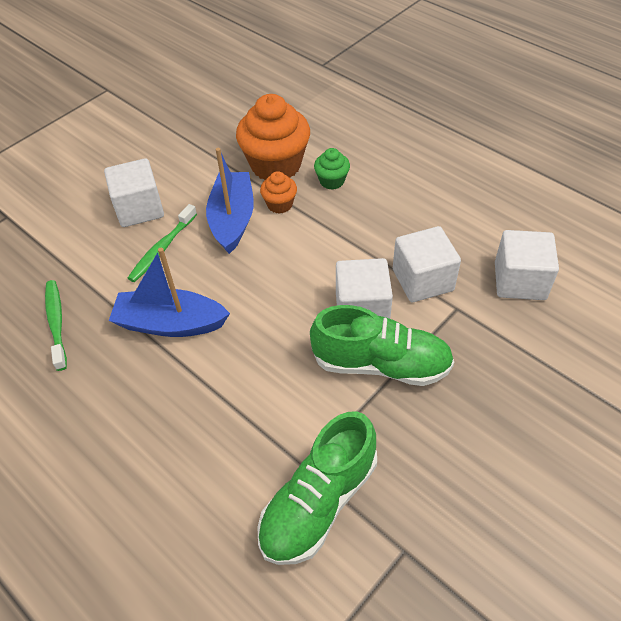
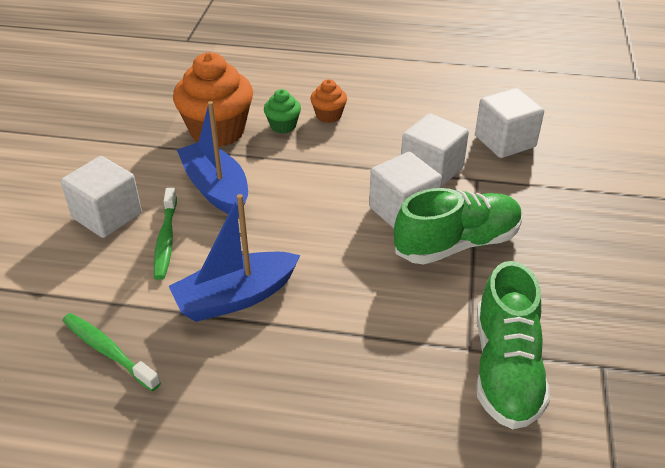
camera: 35 degrees left, 10 degrees down
orange cupcake [260,171,297,214] -> orange cupcake moved to [310,79,347,123]

